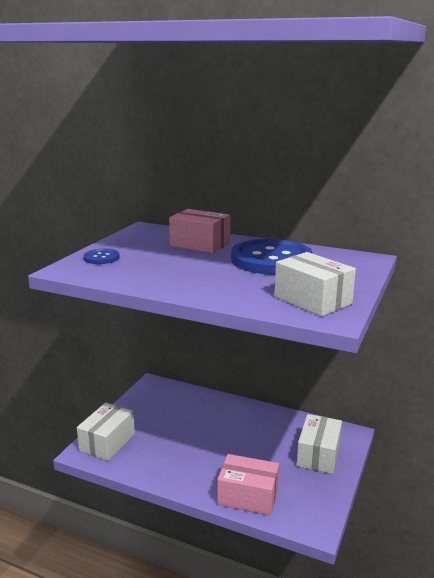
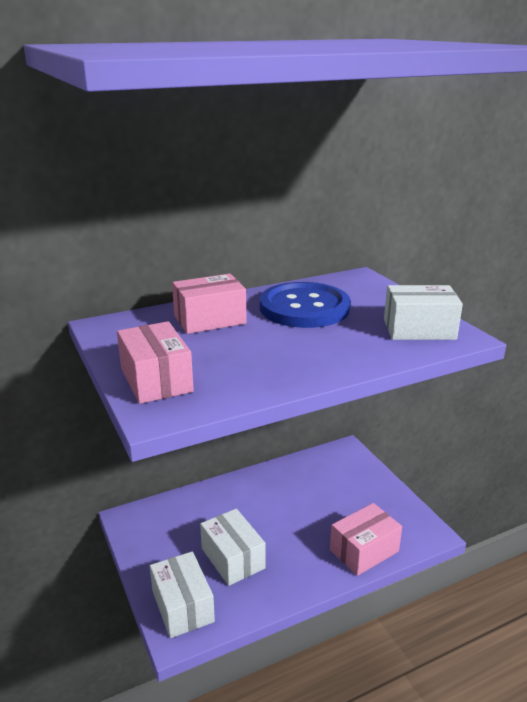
camera: 50 degrees left, 5 degrees up
blue button [83,249,120,264] -> pink box [117,321,194,404]
white box [297,414,342,474] -> white box moved to [200,509,266,586]

